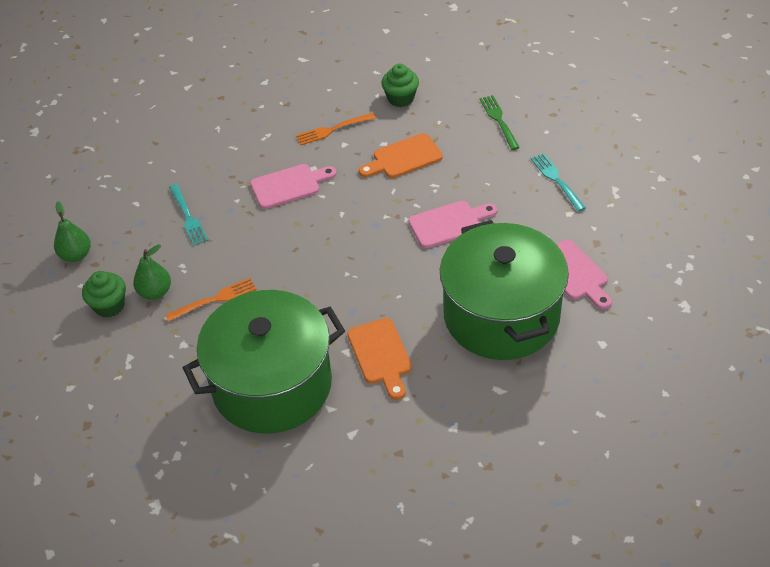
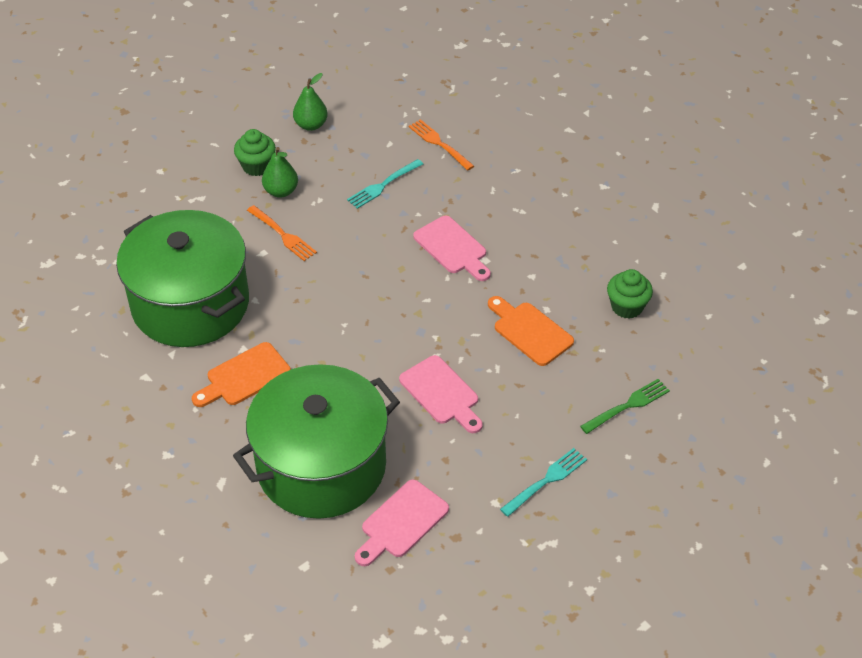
camera: 70 degrees right, 0 degrees up
orange fork [296,113,376,145] -> orange fork moved to [409,119,474,171]

